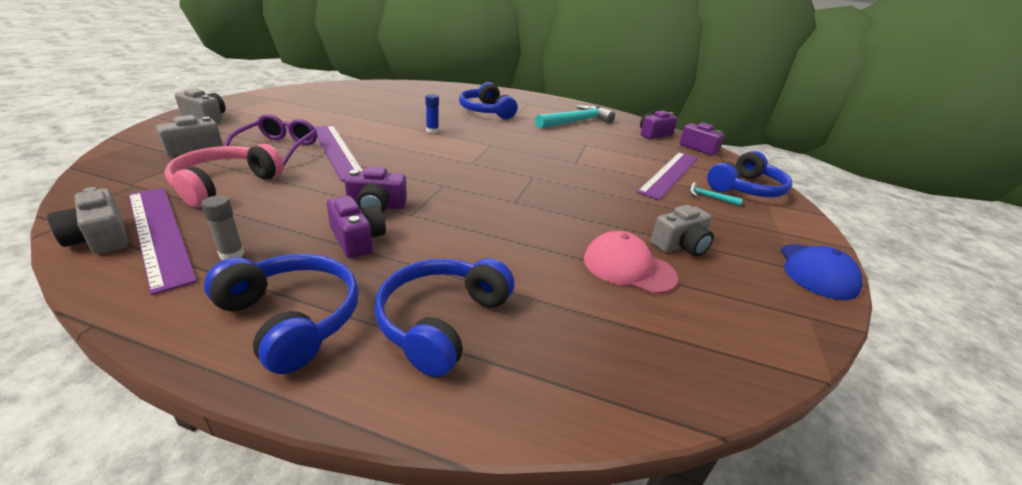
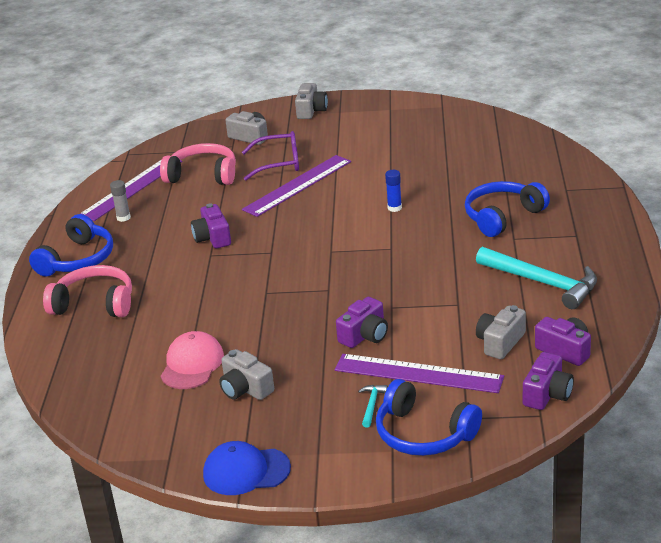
camera: 80 degrees right, 0 degrees up
grey camera [47,187,128,254] -> grey camera moved to [476,305,526,359]
purple camera [327,196,386,258] -> purple camera moved to [336,297,388,348]
blue headphones [374,258,514,377] -> pink headphones [43,265,132,317]

